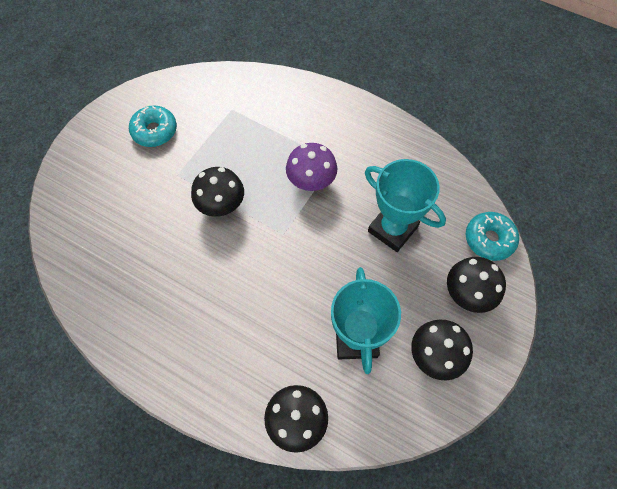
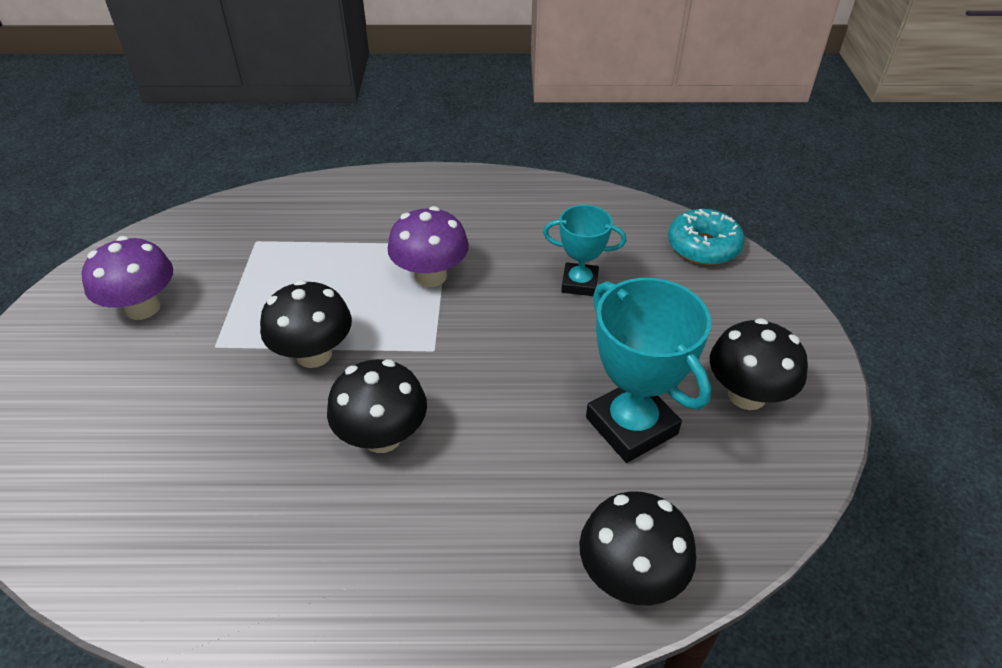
camera: 30 degrees left, 20 degrees down
turquoise donut [129,105,177,147] -> purple mushroom [82,236,173,320]
turquoise trophy [365,159,446,252] -> turquoise trophy [543,205,626,296], size x0.60
black mushroom [447,257,506,313] -> black mushroom moved to [327,359,427,453]

